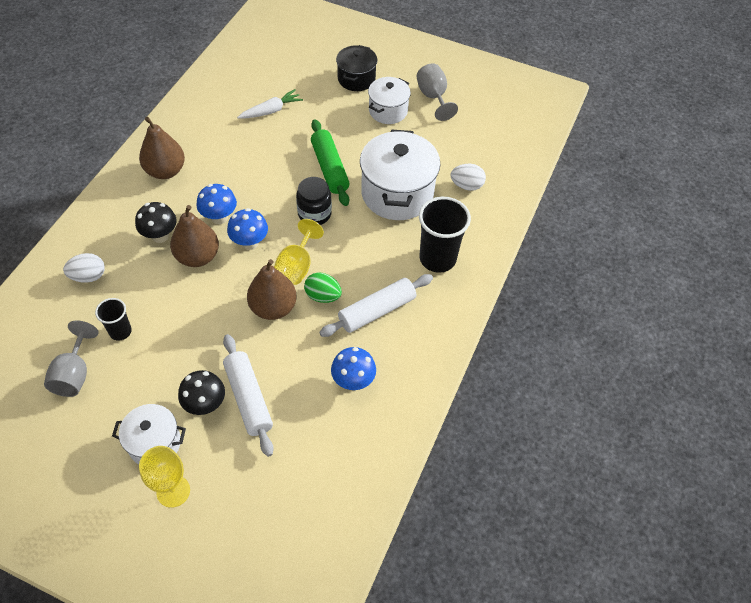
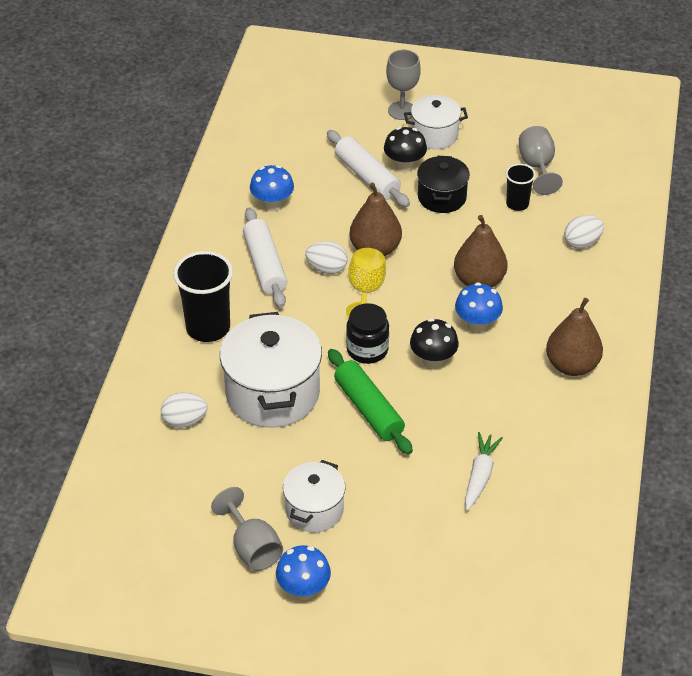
camera: 170 degrees right, 10 degrees down
black mushroom [135,202,177,243] -> black mushroom moved to [410,318,459,369]
yellow goblet [139,446,190,508] -> grey goblet [386,50,421,120]
blue mushroom [227,208,268,250] -> blue mushroom moved to [276,545,331,600]
white carrot [237,89,303,119] -> white carrot turned 150 degrees clockwise [465,432,503,511]
green egg [304,272,342,303] -> white egg [305,241,348,274]
white rolling pin [319,274,433,337] -> white rolling pin turned 60 degrees counterclockwise [243,207,287,308]
black pot [336,45,377,91] -> black pot moved to [417,156,470,213]

